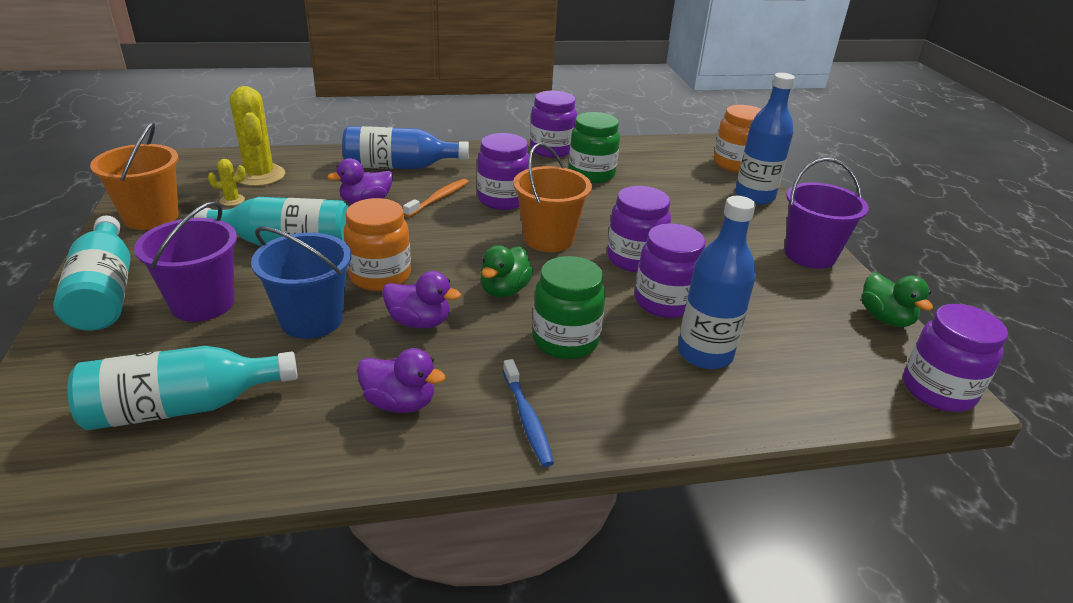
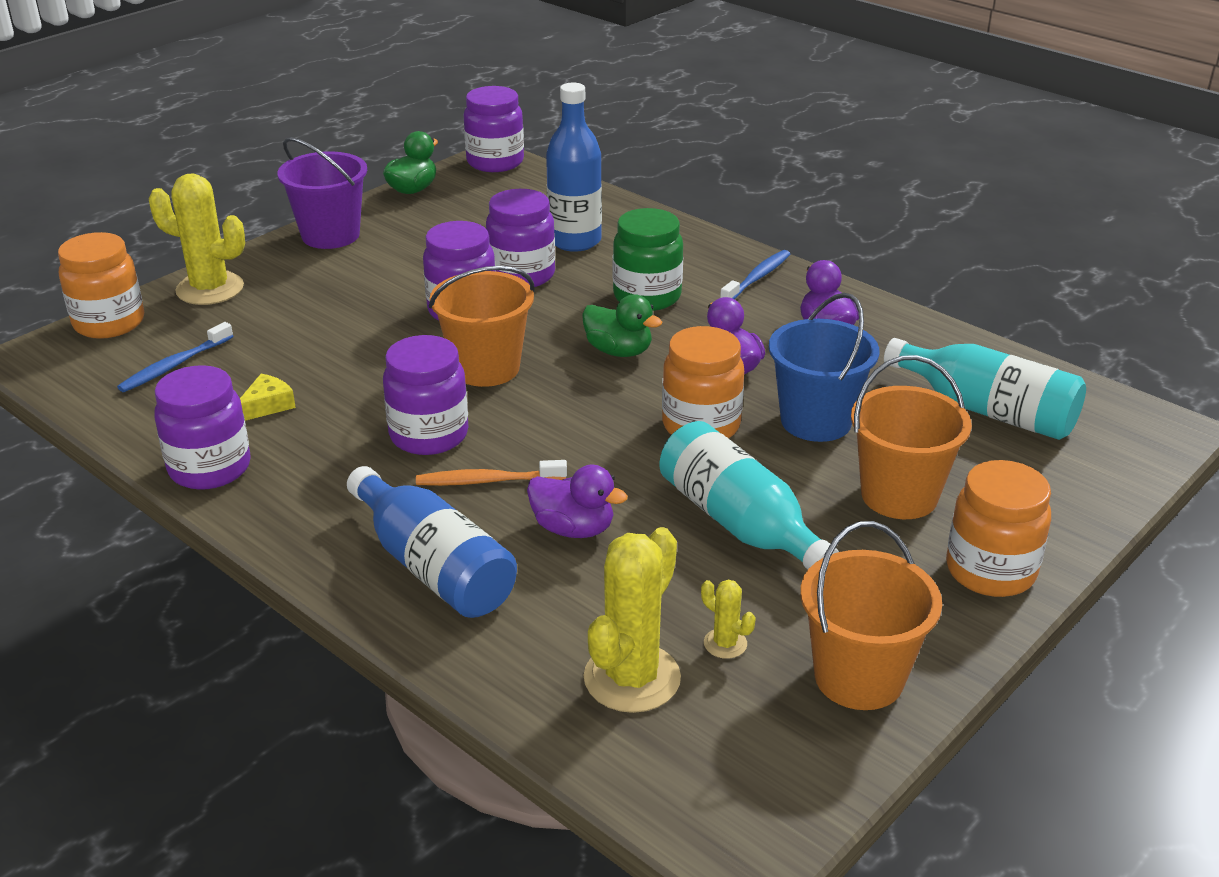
camera: 125 degrees left, 0 degrees up
turquoise bottle [53,216,130,331] -> orange jar [946,460,1051,597]
purple bucket [134,201,237,322] -> orange bucket [851,355,972,519]
green duck [481,245,533,297] -> green duck turned 45 degrees clockwise [582,294,662,357]
green jar [569,112,620,183] -> yellow cheese [240,374,296,421]
blue bottle [735,73,795,205] -> yellow cactus [149,173,245,305]
none -> blue toothbrush [117,322,233,392]

